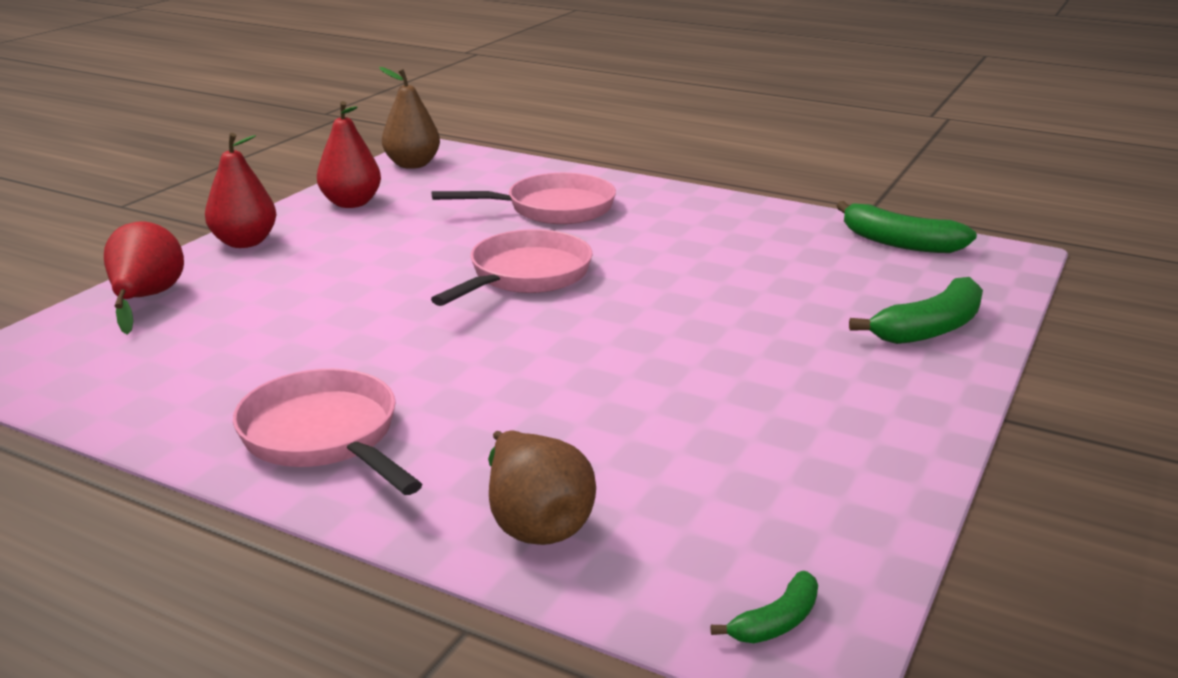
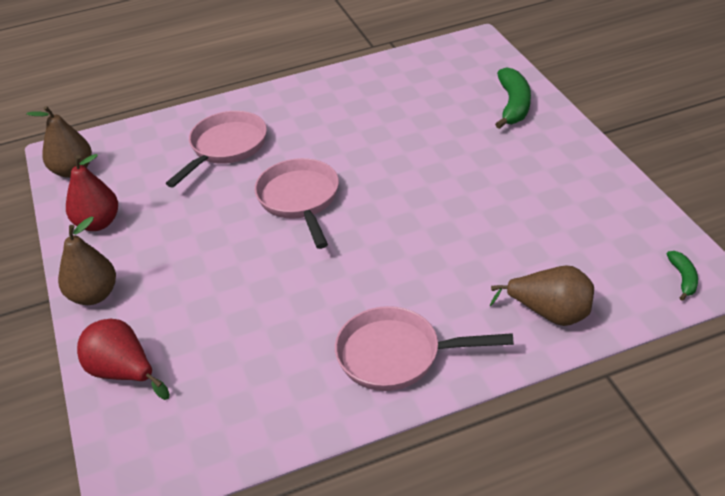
camera: 45 degrees left, 15 degrees up
red pear [205,133,276,248] -> brown pear [58,217,116,305]
green banana [837,201,977,253] -> none

